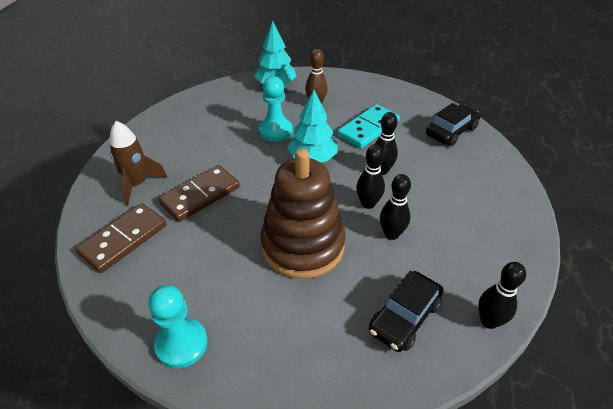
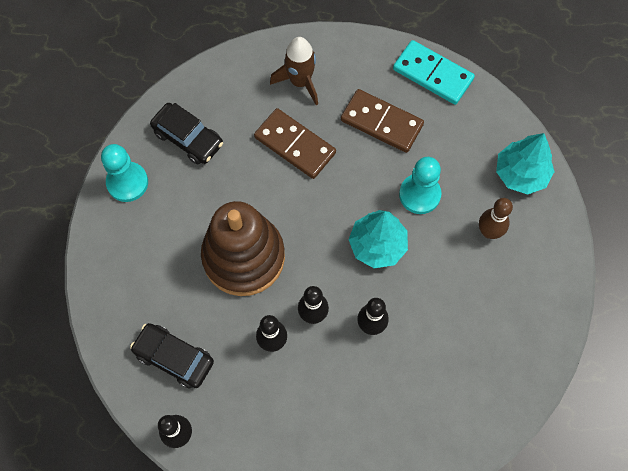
camera: 80 degrees right, 25 degrees up
brown domino [76,203,166,273] -> brown domino moved to [341,89,424,153]
turquoise domino [337,104,400,149] -> turquoise domino moved to [393,40,475,105]
black car [426,103,481,146] -> black car moved to [150,103,223,164]

